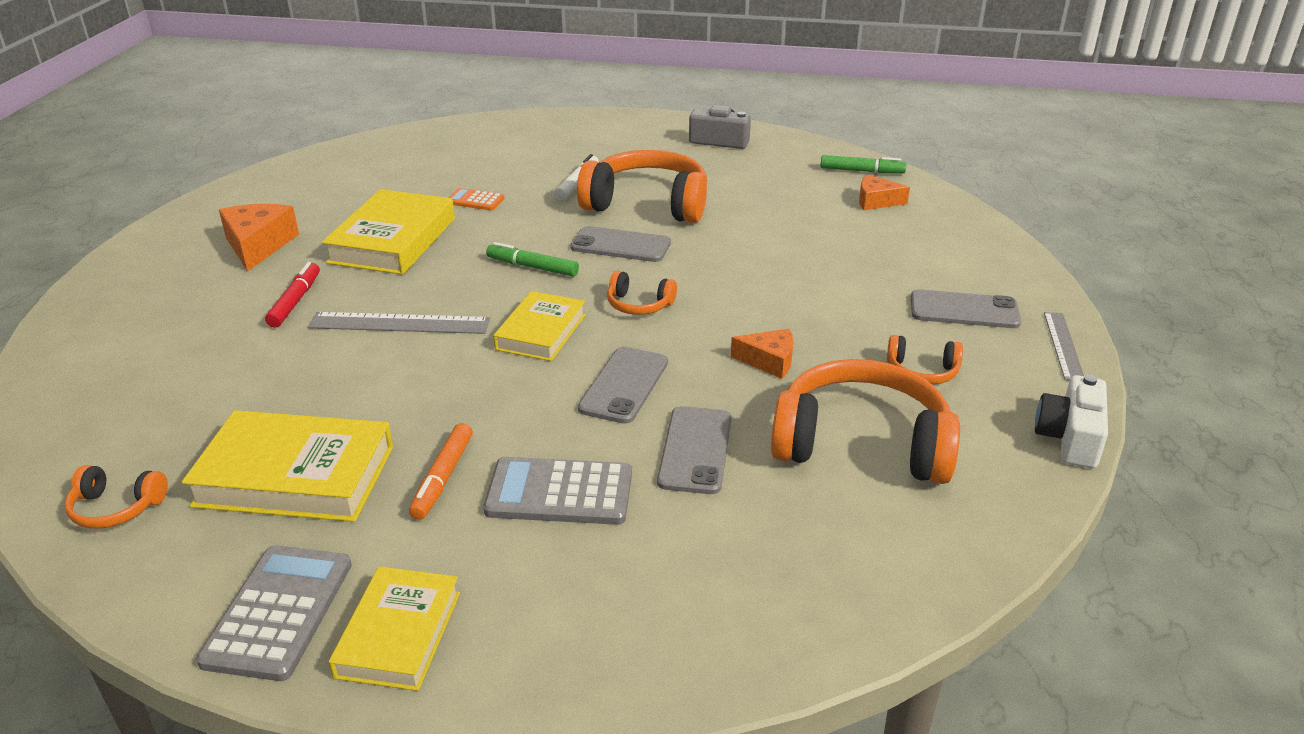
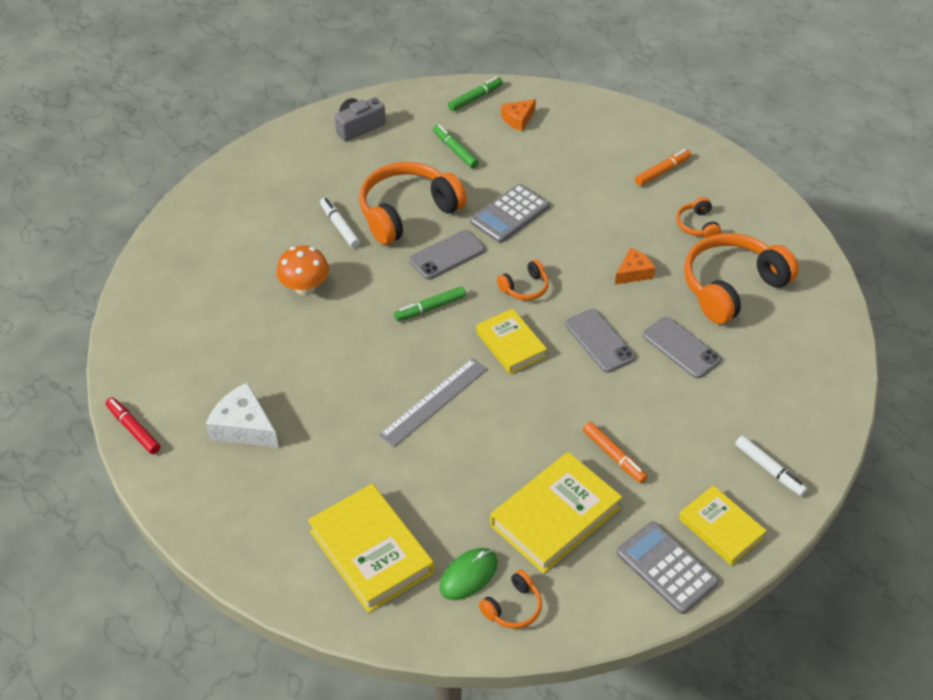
camera: 50 degrees left, 15 degrees up
orange cheese [219,204,299,271] -> white cheese [206,382,279,448]
red marker [265,262,320,328] -> red marker moved to [106,398,160,454]
yellow book [322,189,455,275] -> yellow book moved to [308,484,434,613]
orange calculator [448,188,505,211] -> orange mushroom [276,246,329,295]
grey calculator [483,457,632,525] -> grey calculator moved to [470,184,550,243]
orange headphones [887,335,963,385] -> orange headphones turned 120 degrees clockwise [676,197,721,238]
grey phone [911,289,1021,328] -> orange marker [635,149,691,186]
white camera [1035,375,1108,468] -> none
grey ruler [1044,312,1084,381] -> none
none -> green marker [433,125,479,169]
none -> green mouse [440,548,498,600]
none -> white marker [735,435,808,496]

